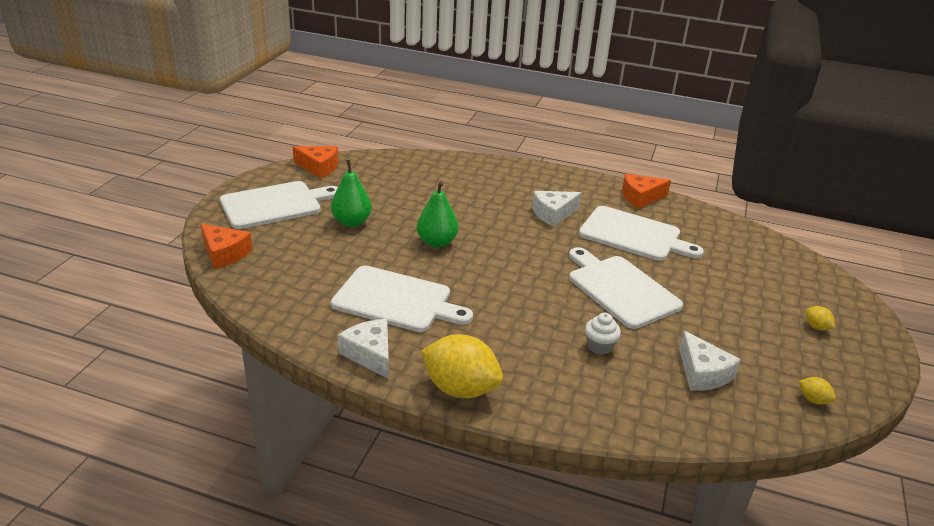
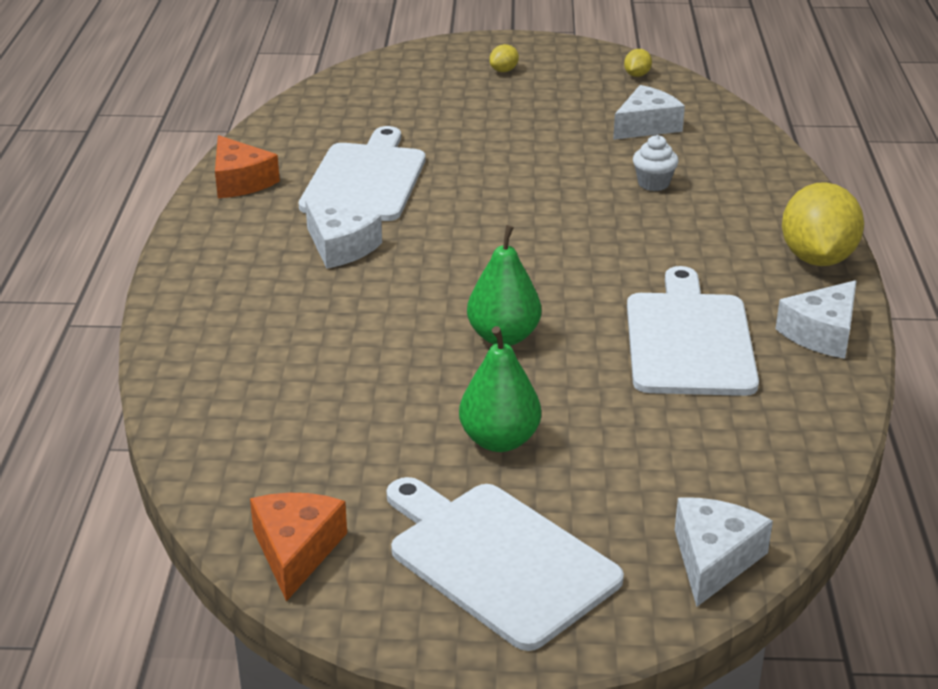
camera: 105 degrees left, 0 degrees up
orange cheese [201,224,253,269] -> white cheese [675,498,773,607]
white cutting board [569,247,683,329] -> none

